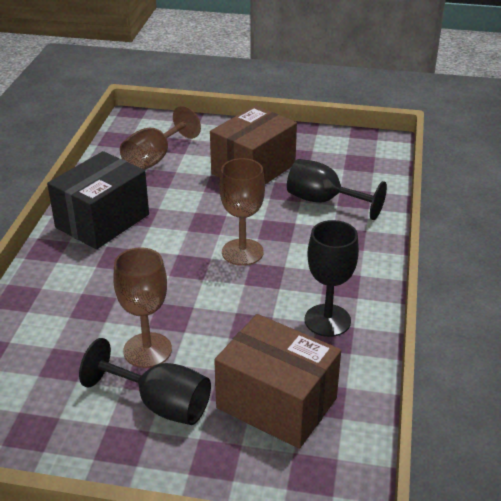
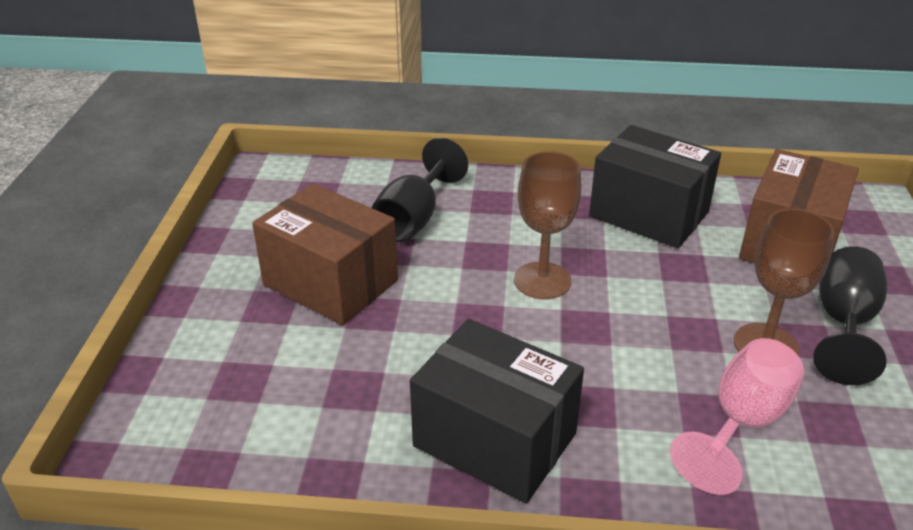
camera: 95 degrees left, 0 degrees up
brown goblet [120,106,201,170] -> none
black goblet [305,220,359,337] -> black box [589,125,721,248]
none -> pink goblet [670,338,804,495]

